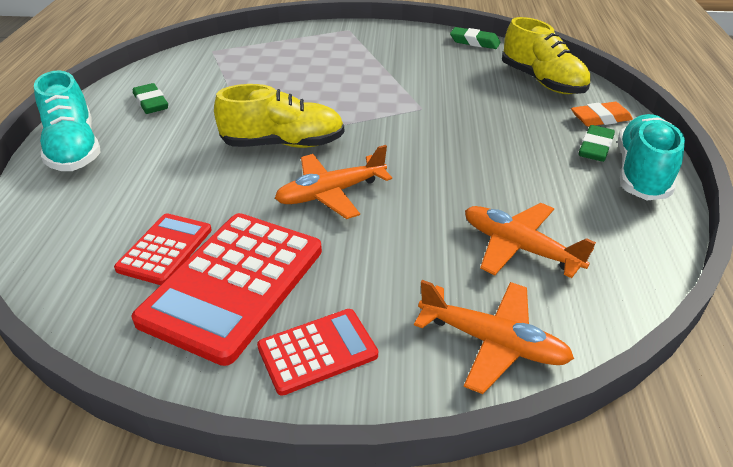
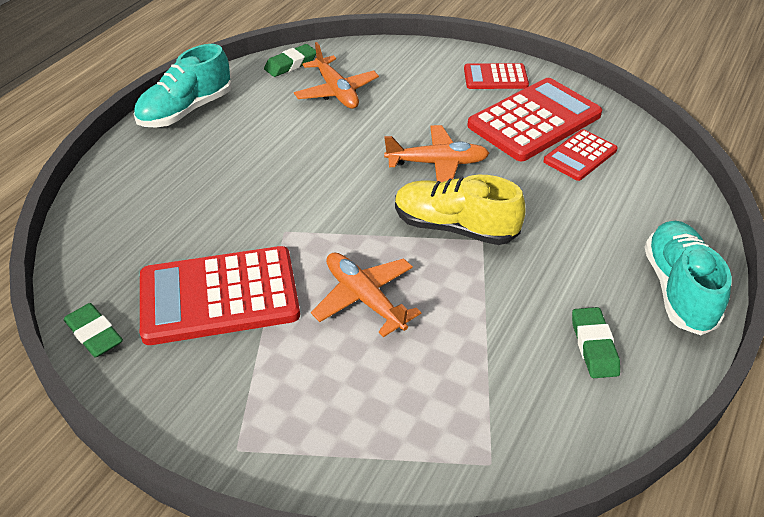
camera: 155 degrees left, 5 degrees up
orange plane [414,280,574,394] -> orange plane moved to [311,253,421,337]
yellow shoe [502,17,590,94] -> none
orange eraser [571,102,633,127] -> none
green eraser [579,125,615,162] -> green eraser moved to [264,44,316,77]
none -> red calculator [140,246,300,345]

